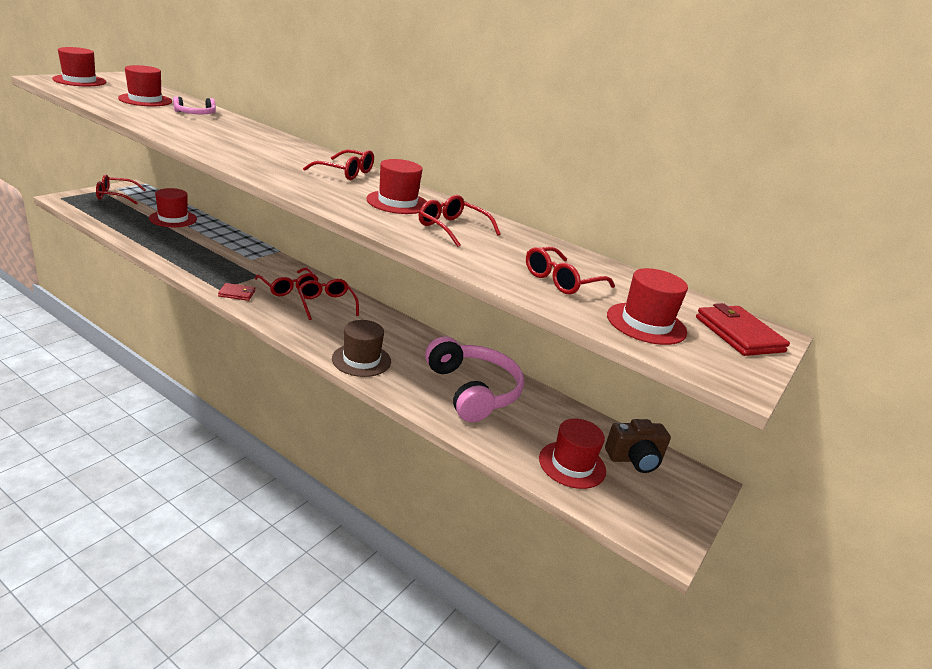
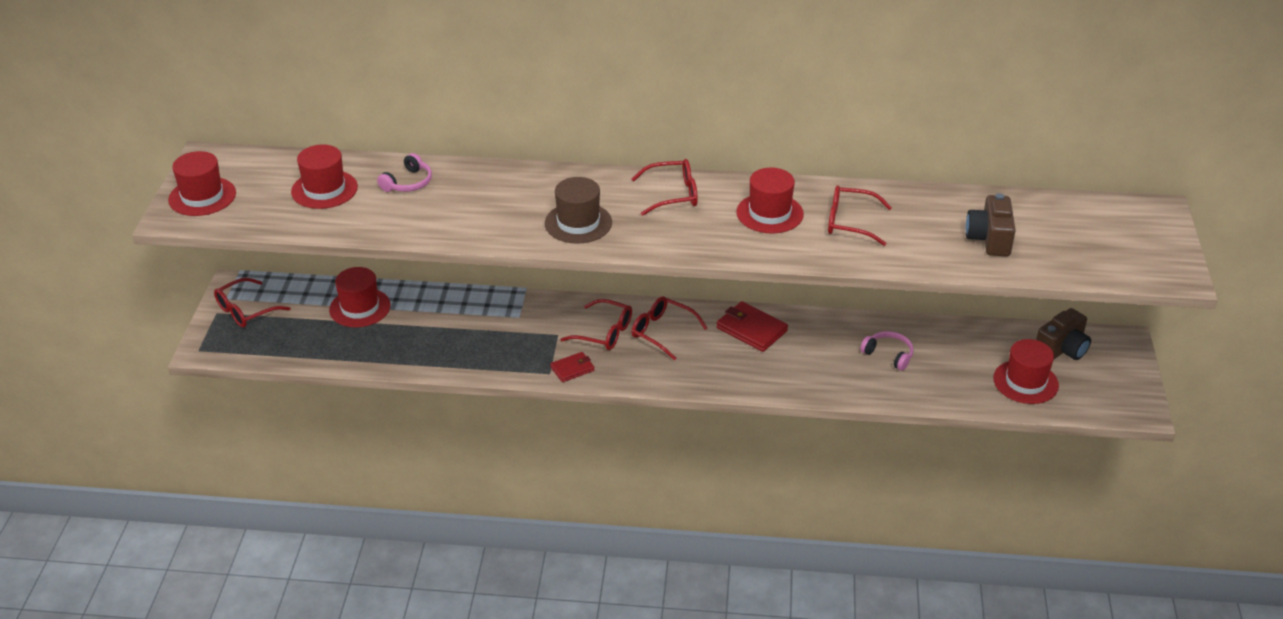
camera: 25 degrees left, 10 degrees up
brown hat [332,320,391,377] -> brown hat moved to [545,177,612,244]
pink headphones [425,336,524,422] -> pink headphones [860,331,914,371], size x0.46
red glasses [526,247,615,294] -> brown camera [965,193,1016,256]
red hat [607,268,688,345] -> none
red wallet [696,303,790,356] -> red wallet moved to [717,301,788,352]

